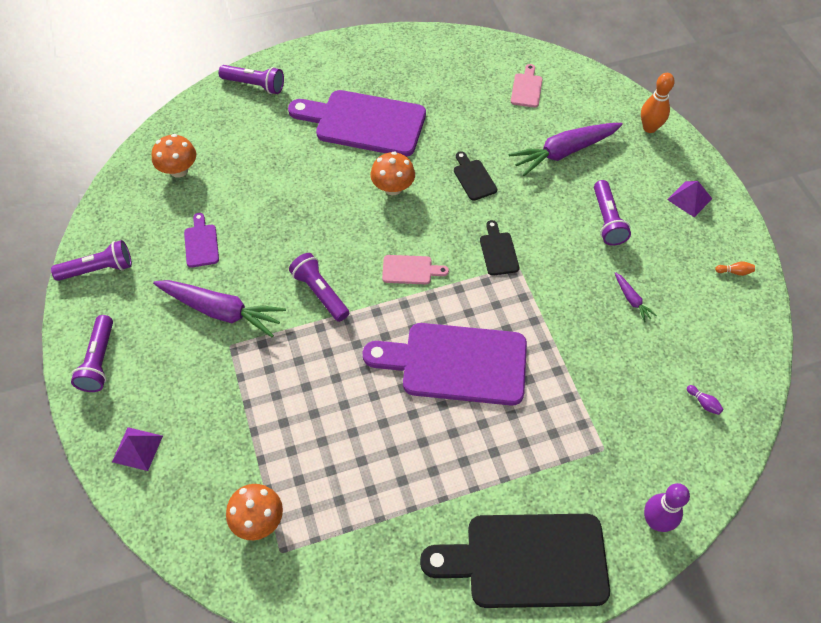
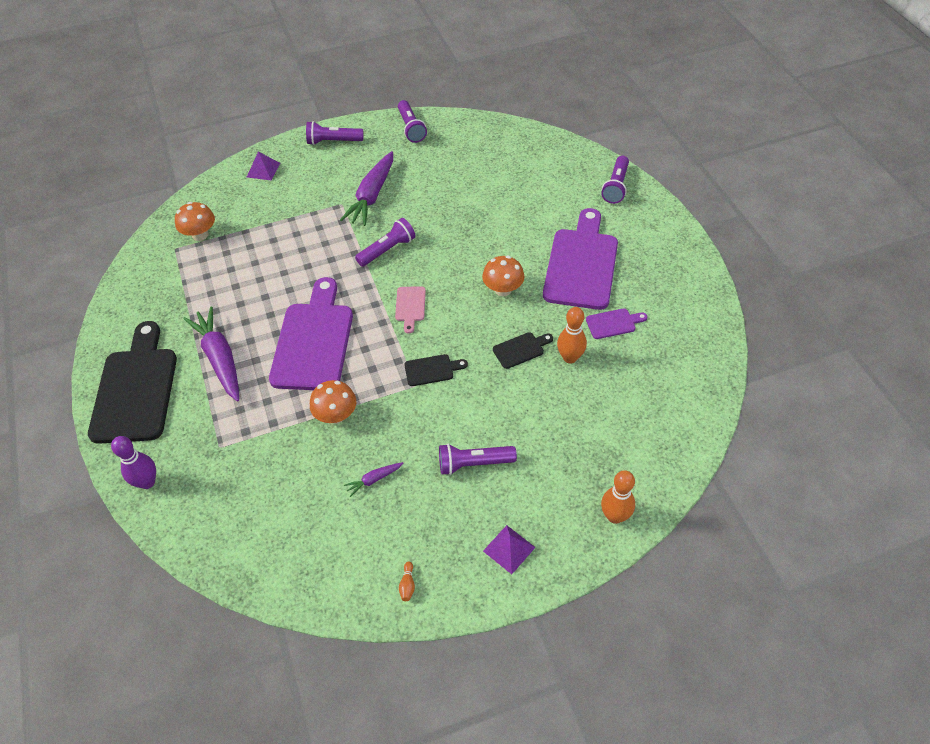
camera: 90 degrees right, 5 degrees down
orange mushroom [151,134,196,178] -> orange mushroom moved to [310,380,356,424]
purple cutting board [184,213,219,268] -> purple cutting board moved to [586,309,647,339]
purple carrot [509,123,623,176] -> purple carrot moved to [183,306,239,402]
pink cutting board [511,64,543,108] -> none
purple bowling pin [687,385,723,415] -> none
none -> orange bowling pin [557,307,587,364]

